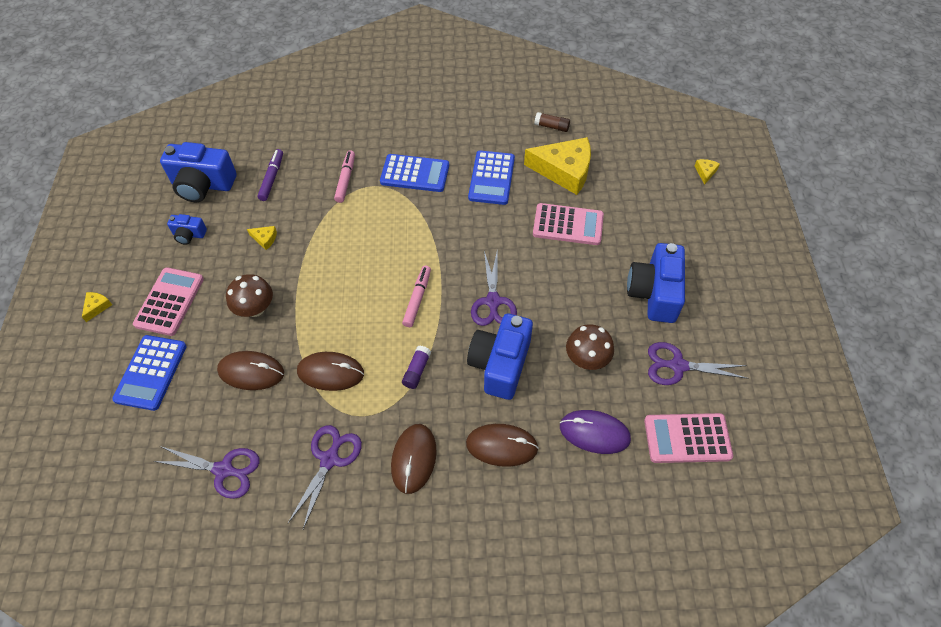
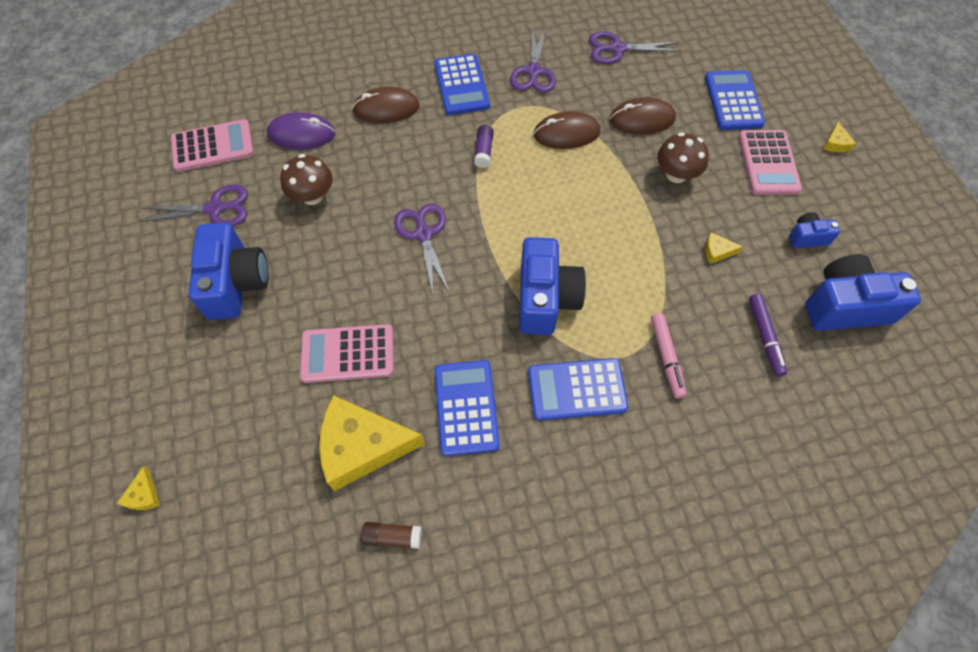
camera: 165 degrees right, 5 degrees up
brown mouse [391,424,437,494] -> blue calculator [434,54,490,115]
pink marker [402,265,431,327] -> none
blue camera [467,314,533,400] -> blue camera moved to [519,237,586,335]

